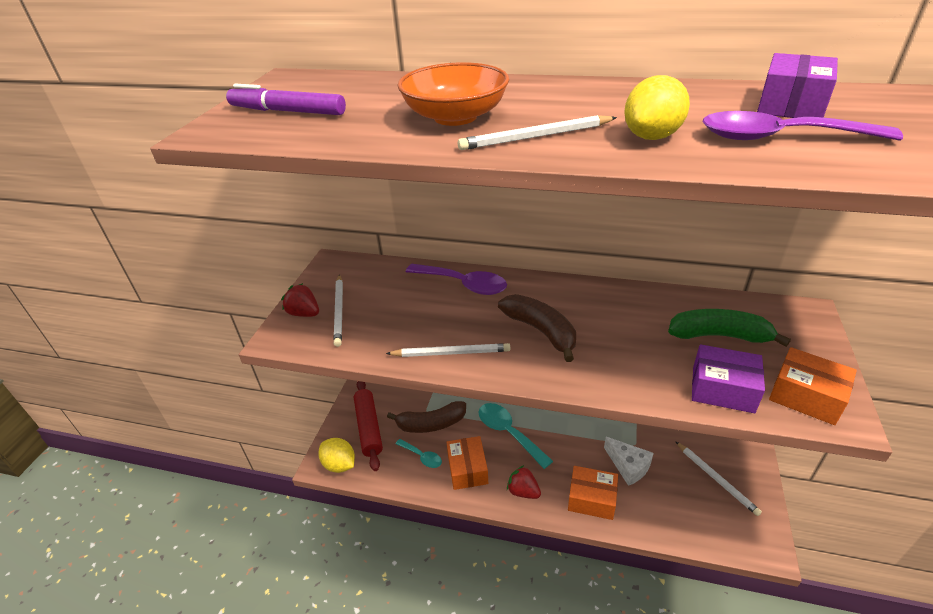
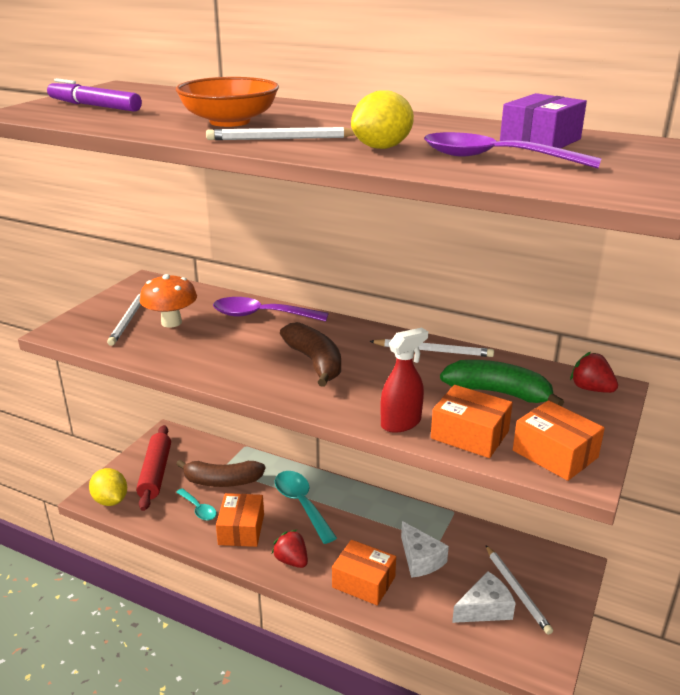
camera: 10 degrees right, 10 degrees down
red strawberry [281,283,319,317] -> red strawberry moved to [570,352,618,393]
white pencil [386,343,510,357] -> white pencil moved to [369,339,494,357]
purple spoon [406,264,507,295] -> purple spoon turned 150 degrees clockwise [213,297,329,322]
purple box [692,345,765,413] -> orange box [431,385,513,458]
none -> orange mushroom [140,274,197,328]
none -> red spray bottle [380,328,428,433]
none -> white cheese [452,571,515,623]

